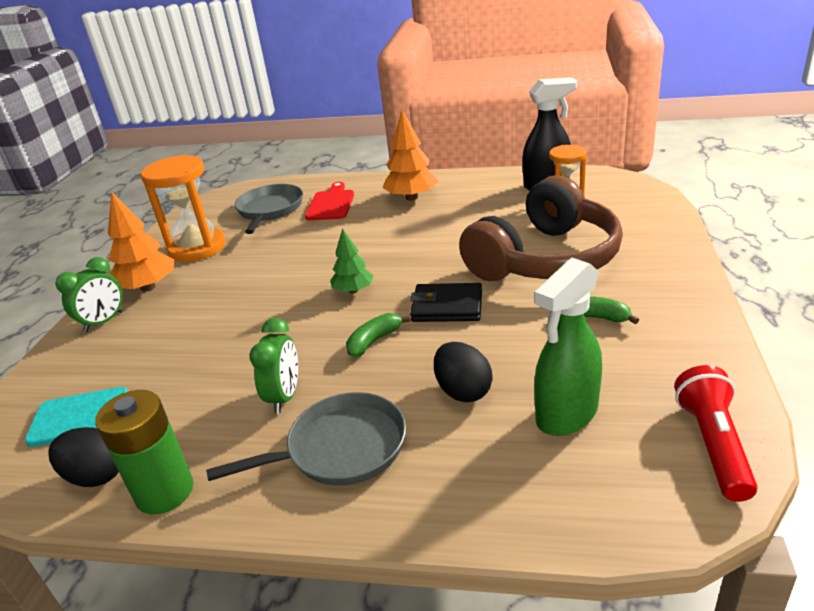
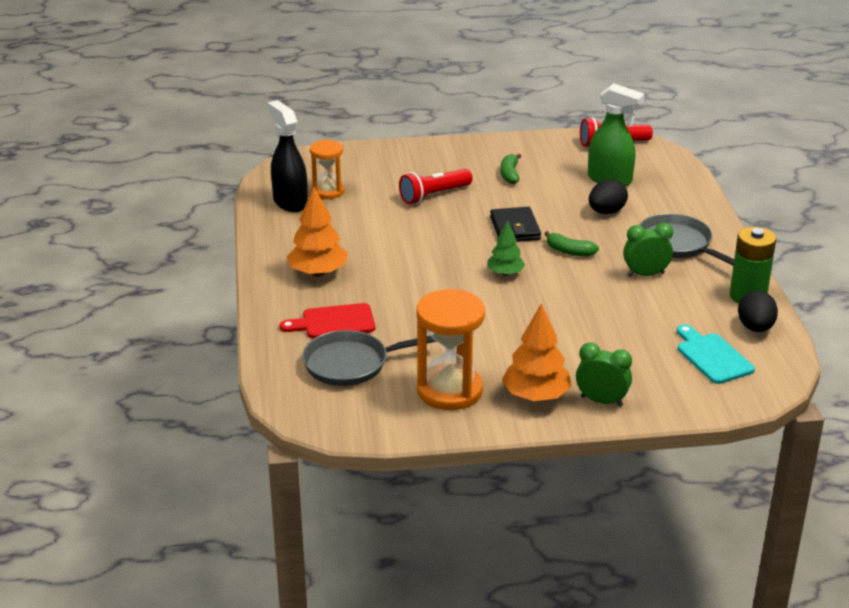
camera: 110 degrees left, 0 degrees up
brown headphones [459,175,623,281] -> red flashlight [399,169,472,204]

